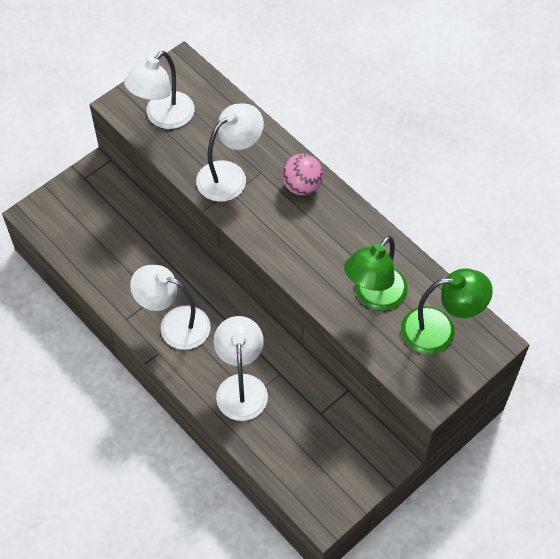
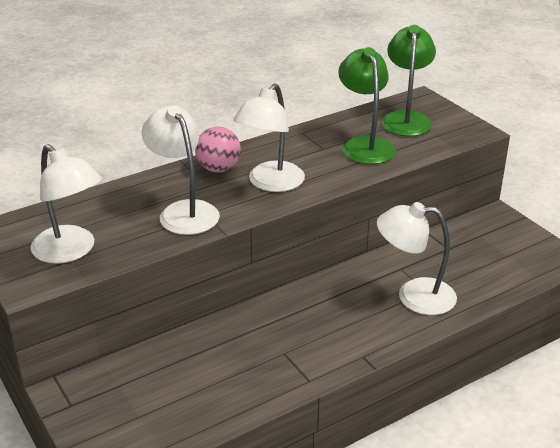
camera: 80 degrees left, 25 degrees down
white lamp [130,265,211,350] -> white lamp moved to [233,83,305,192]
green lamp [344,235,408,310] -> green lamp turned 150 degrees counterclockwise [338,47,396,164]

